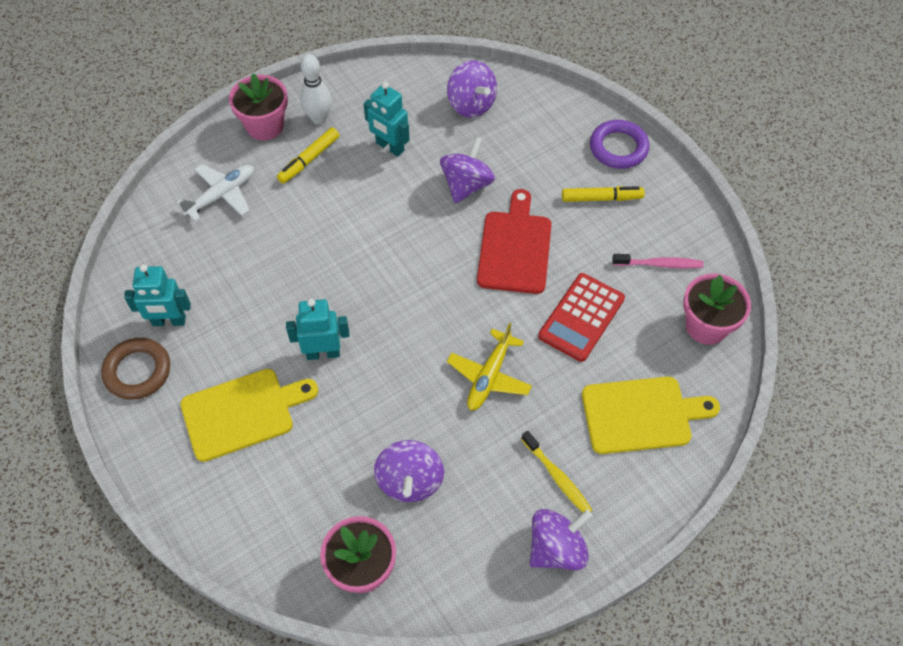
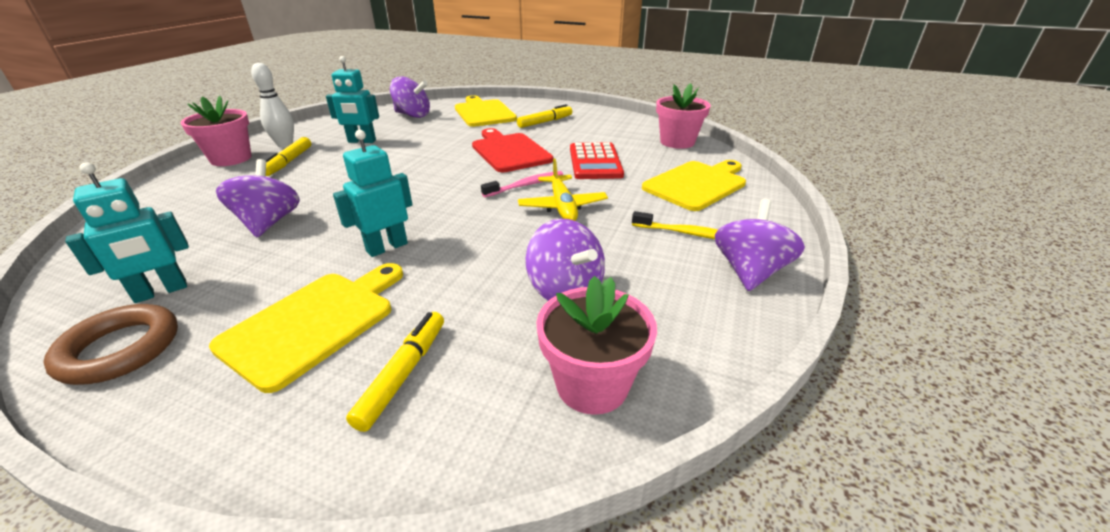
camera: 35 degrees left, 25 degrees down
white plane [177,164,254,222] -> none
purple spinning top [440,137,495,204] -> purple spinning top moved to [216,159,300,237]
purple ring [590,120,650,169] -> none
pink toothbrush [612,254,704,268] -> pink toothbrush moved to [481,171,563,197]
none -> yellow marker [346,312,444,432]
none -> yellow cutting board [455,95,517,127]

